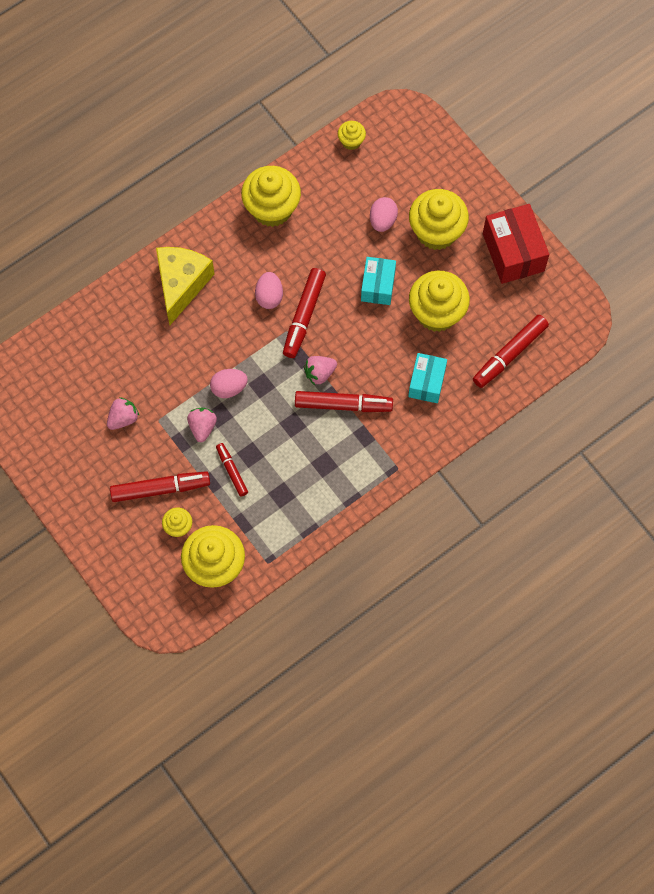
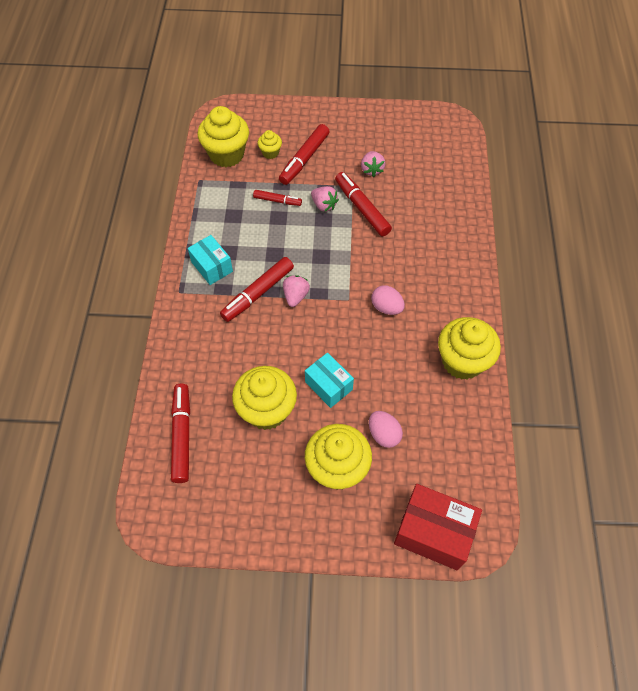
camera: 130 degrees right, 10 degrees down
yellow cheese [156,247,215,325] -> none
pink egg [210,369,248,398] -> none
red marker [283,268,326,358] -> red marker moved to [335,172,392,236]
yellow cupcake [338,121,366,150] -> none
turquoise box [408,353,447,403] -> turquoise box moved to [188,235,233,285]
red box [483,204,549,284] -> red box moved to [394,484,482,571]

